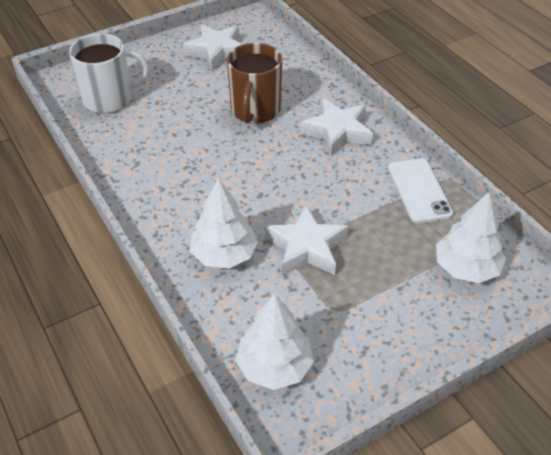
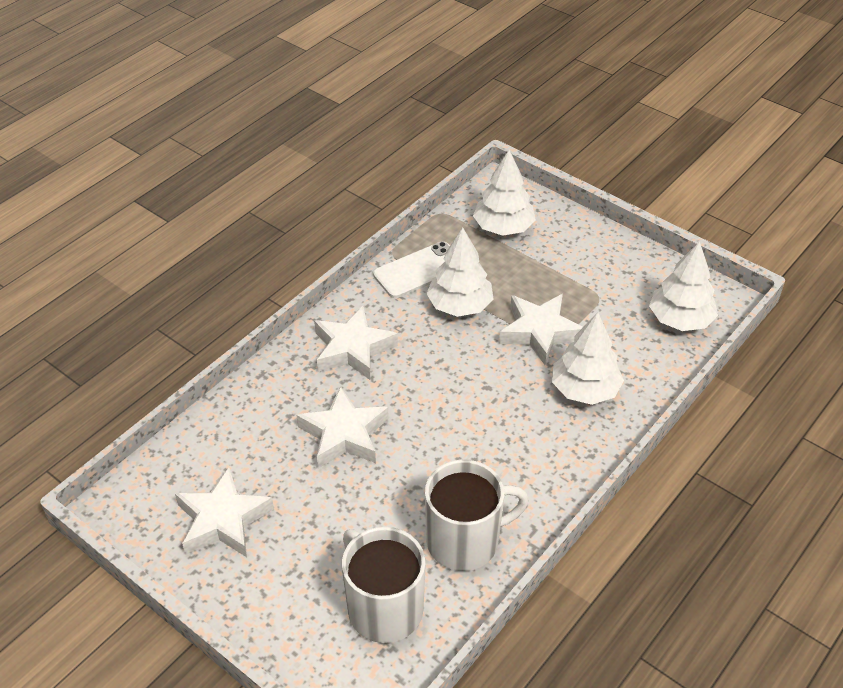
camera: 110 degrees left, 0 degrees up
brown mug [227,43,282,124] -> white star [296,386,389,468]
none -> white mug [425,460,529,571]
none -> white tree [426,227,493,317]

